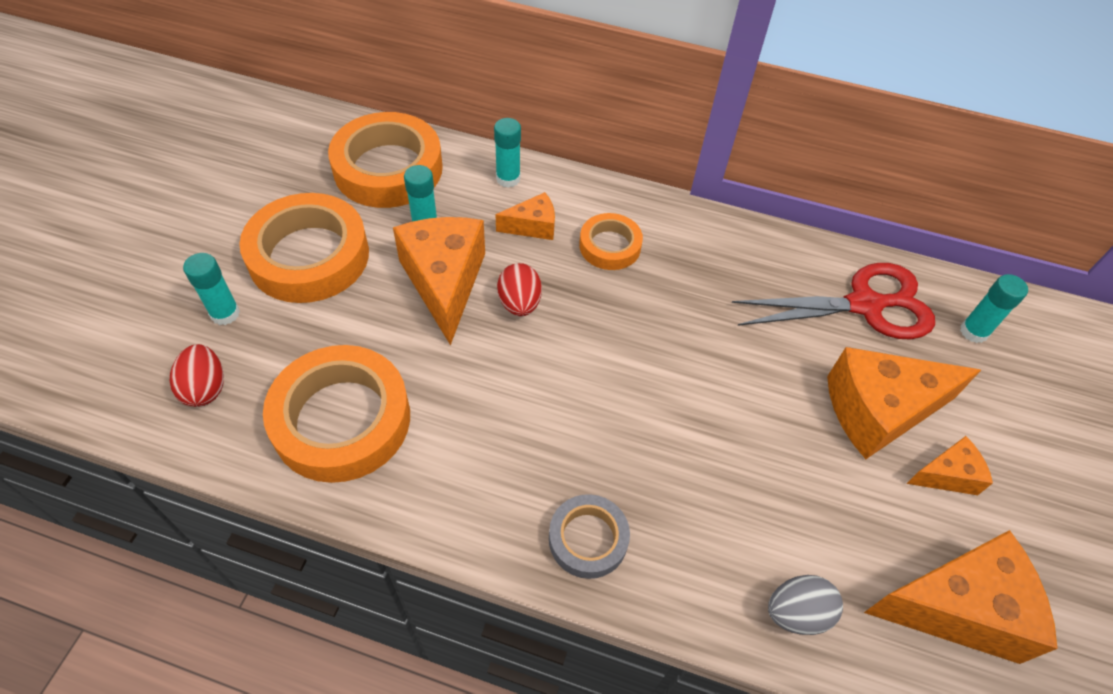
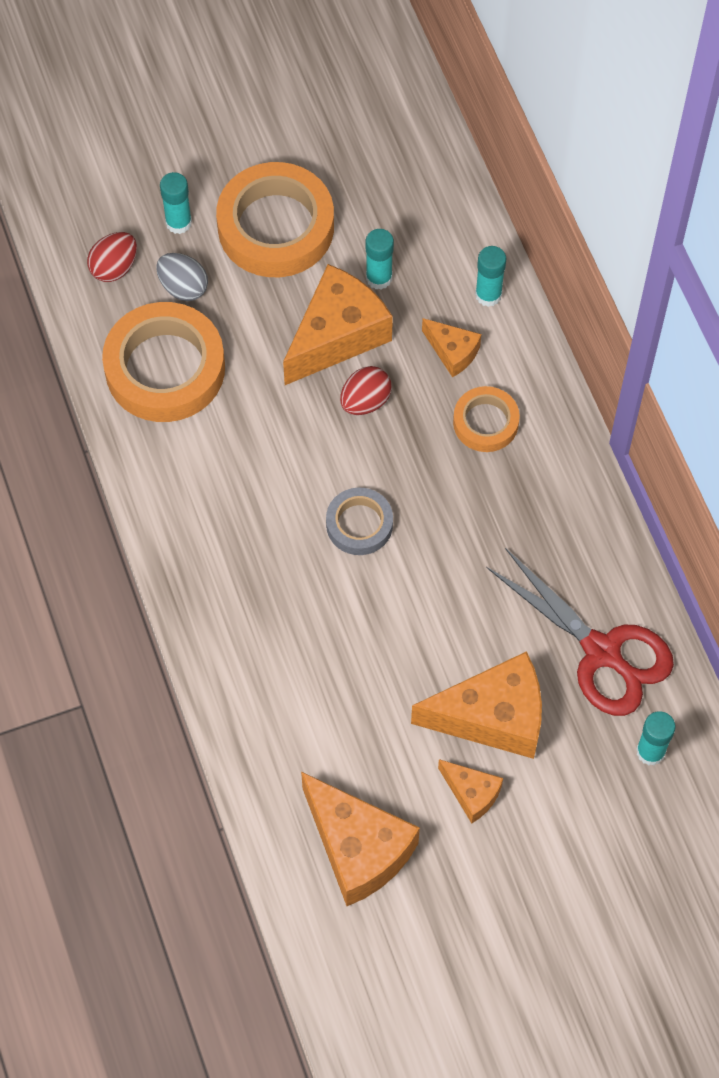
camera: 55 degrees right, 10 degrees up
orange tape [328,112,443,208] -> none
grey tape [549,494,630,579] -> grey tape moved to [326,488,393,555]
grey egg [768,575,843,635] -> grey egg moved to [156,253,208,301]
orange cheese [827,347,981,459] -> orange cheese turned 135 degrees clockwise [411,651,542,759]

